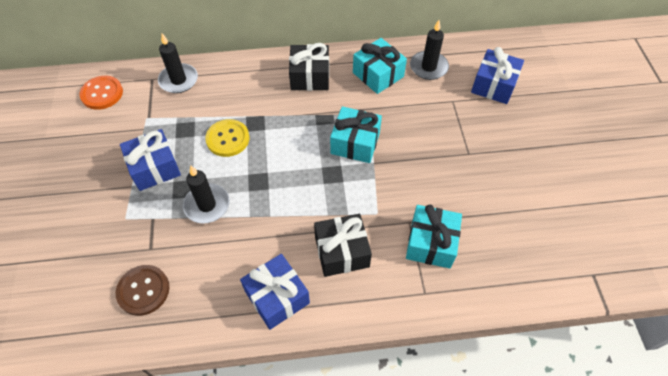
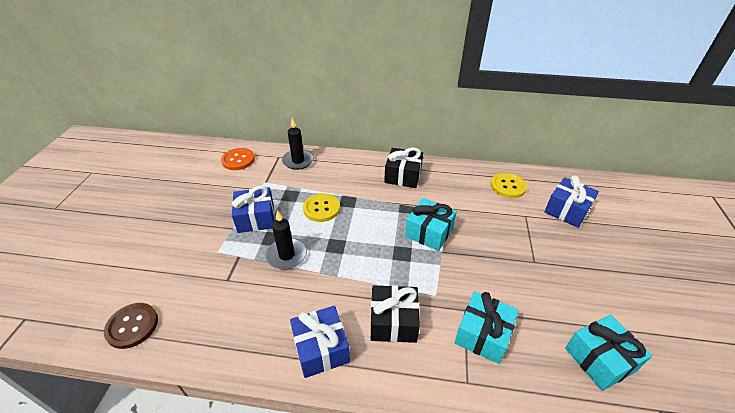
camera: 15 degrees right, 15 degrees down
brown button [116,265,169,316] -> brown button moved to [104,303,158,349]
turquoise gift [353,38,407,94] -> turquoise gift moved to [565,315,652,391]
black candle [410,20,449,80] -> yellow button [491,173,527,198]

